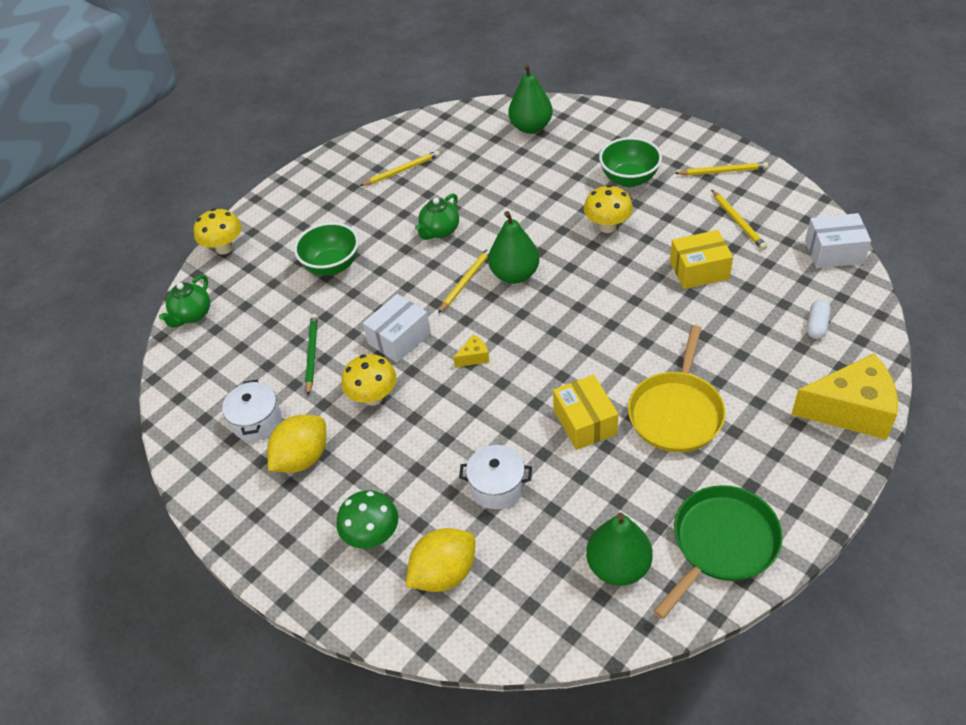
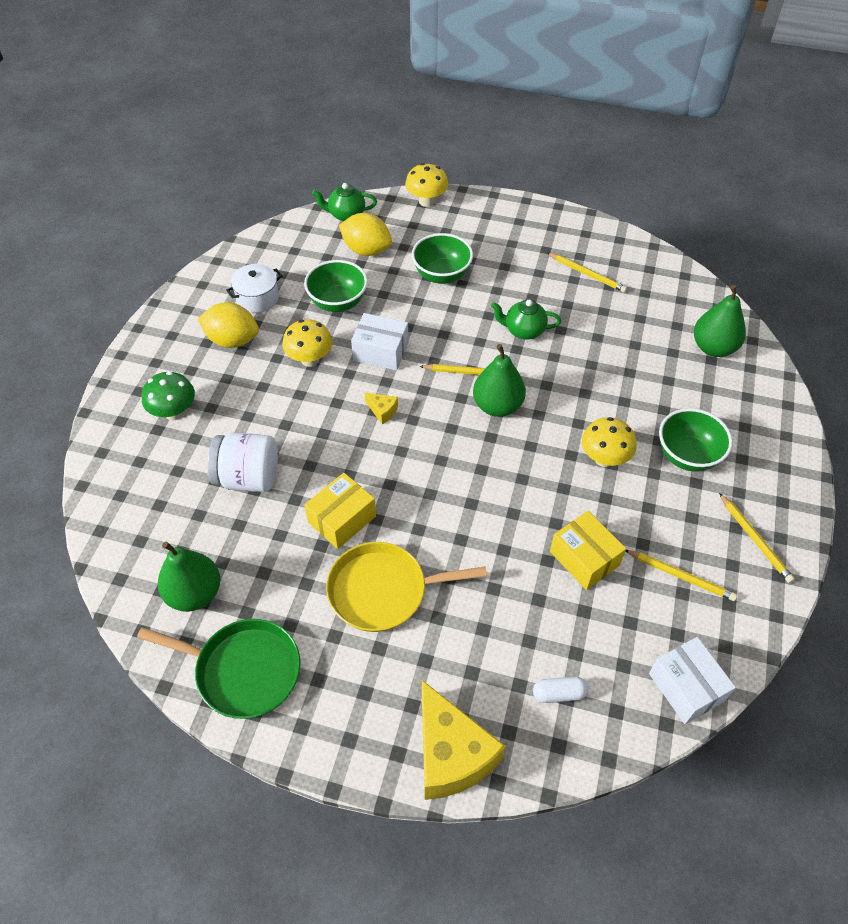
camera: 60 degrees right, 5 degrees up
green pencil [305,314,318,396] -> green bowl [304,260,368,312]
yellow lemon [406,528,475,592] -> yellow lemon moved to [339,213,392,256]
white pot [459,445,532,509] -> white jar [208,433,278,492]
yellow pencil [711,189,767,250] -> yellow pencil turned 105 degrees counterclockwise [626,550,737,601]

